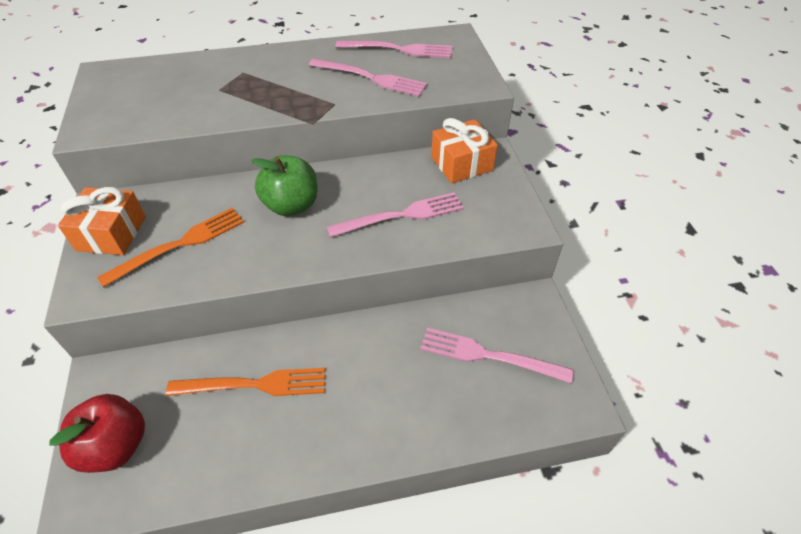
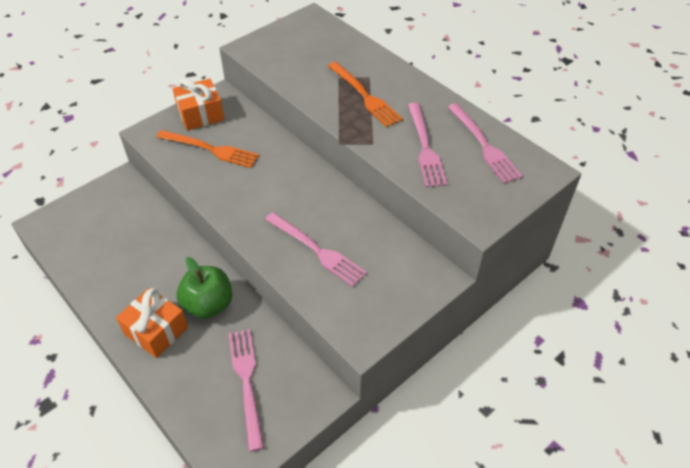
camera: 60 degrees right, 0 degrees up
red apple [49,394,145,473] -> none
orange fork [166,368,325,396] -> orange fork moved to [328,62,403,128]
green apple [252,155,318,216] -> green apple moved to [177,257,232,319]
orange gift [431,118,498,183] -> orange gift moved to [116,288,188,358]

